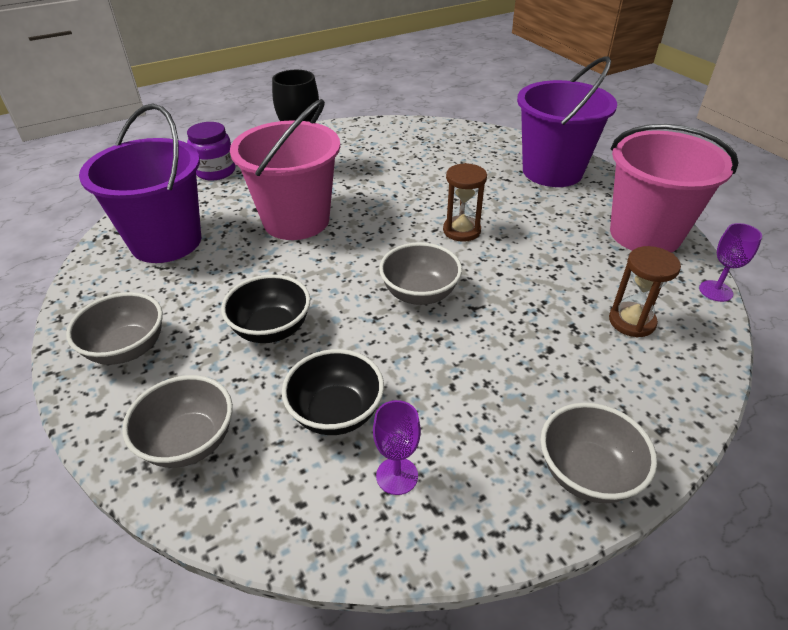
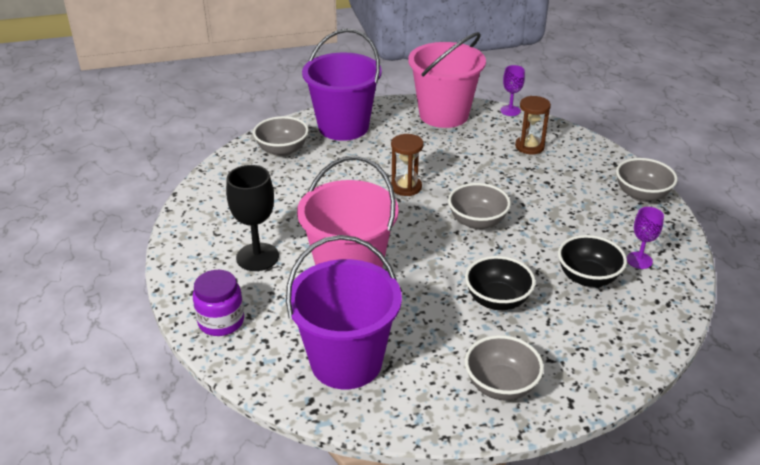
camera: 75 degrees left, 5 degrees down
grey bowl [122,375,233,468] -> grey bowl moved to [253,116,309,157]

